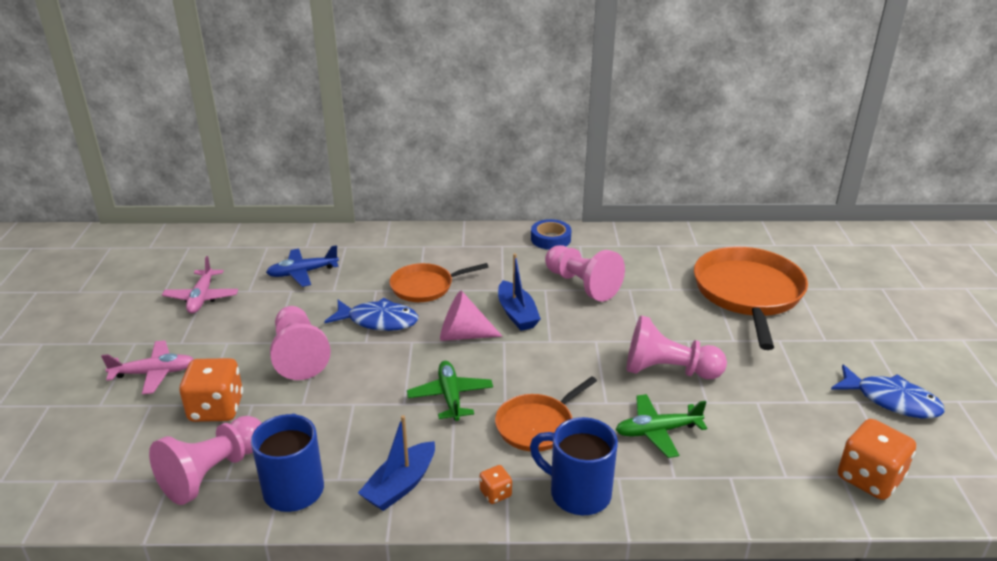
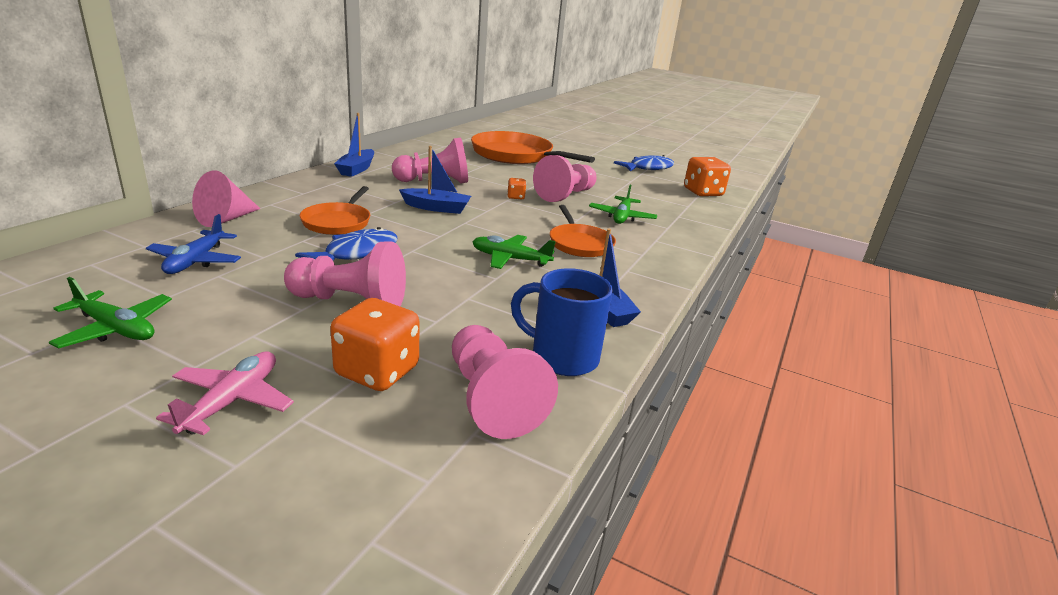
camera: 65 degrees left, 5 degrees down
pink plane [162,256,238,314] -> green plane [49,277,172,348]
pink cone [440,290,503,341] -> pink cone moved to [192,170,260,227]
orange dice [480,465,512,504] -> orange dice moved to [507,178,526,200]
blue mug [530,417,618,515] -> none
blue tape [531,219,572,250] -> blue boat [334,113,374,177]

